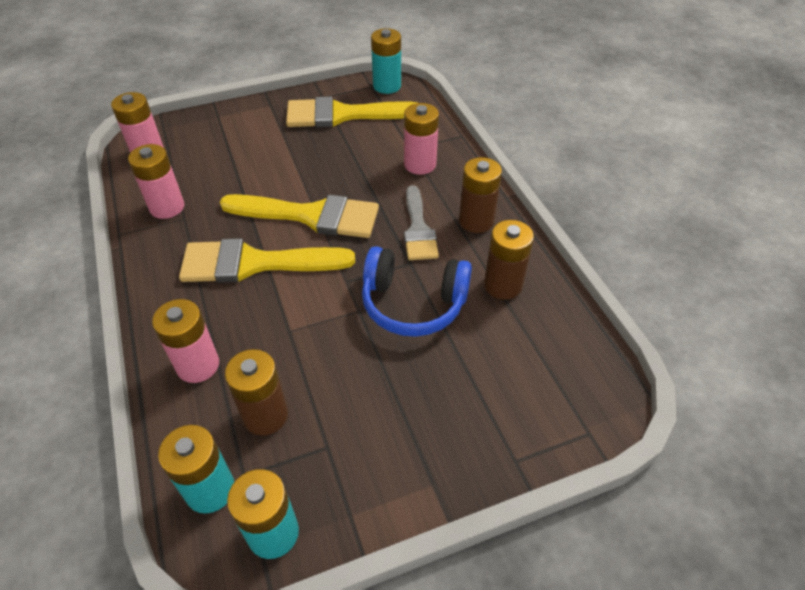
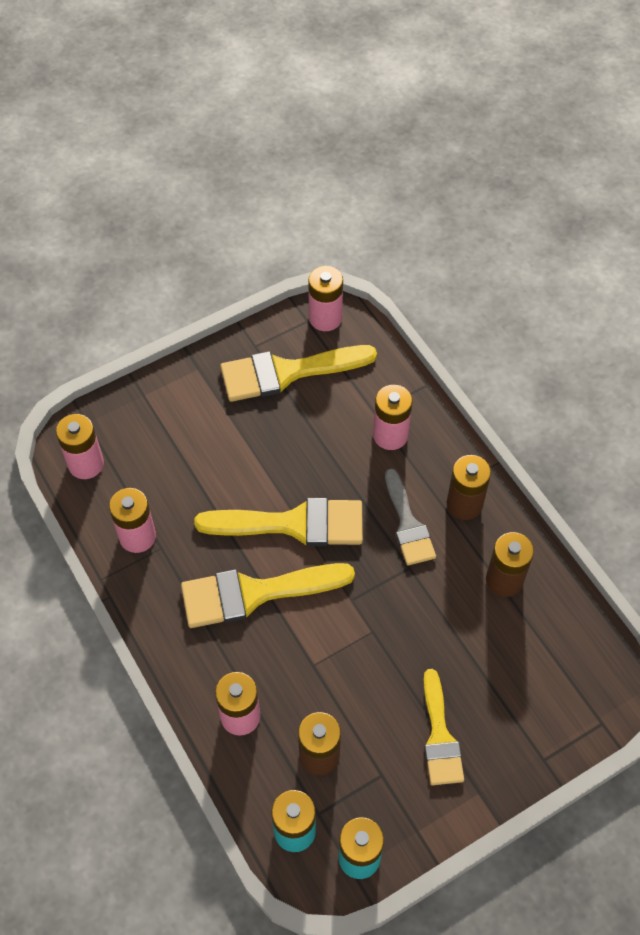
camera: 10 degrees left, 10 degrees up
blue headphones [362,246,472,337] -> none
turquoise battery [371,28,401,94] -> pink battery [308,266,343,331]
none -> yellow brush [423,669,464,785]

